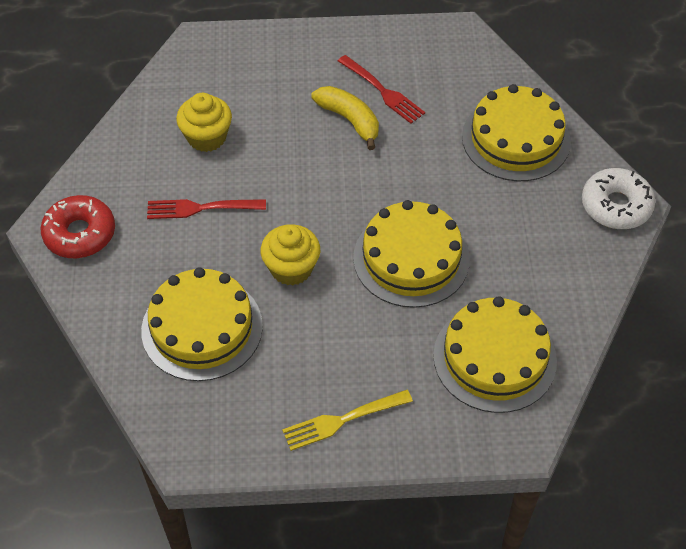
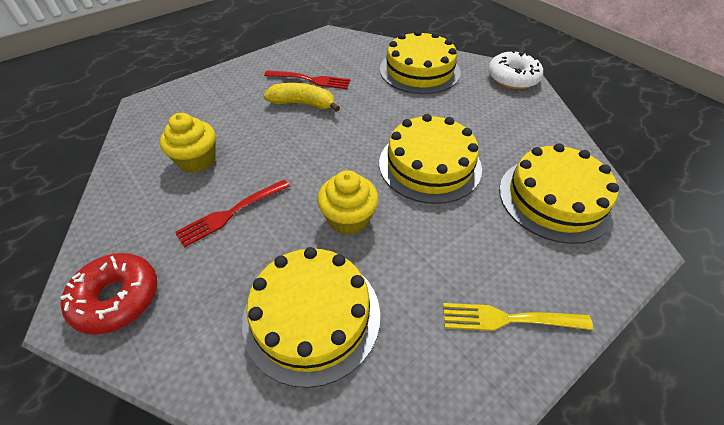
camera: 35 degrees left, 5 degrees down
yellow fork [282,390,413,451] -> yellow fork turned 60 degrees clockwise [443,303,593,331]

